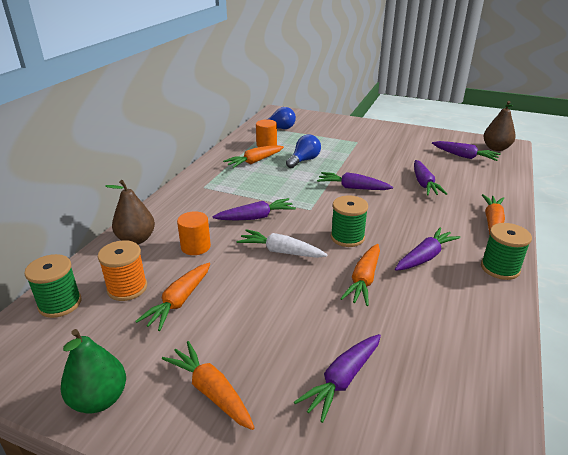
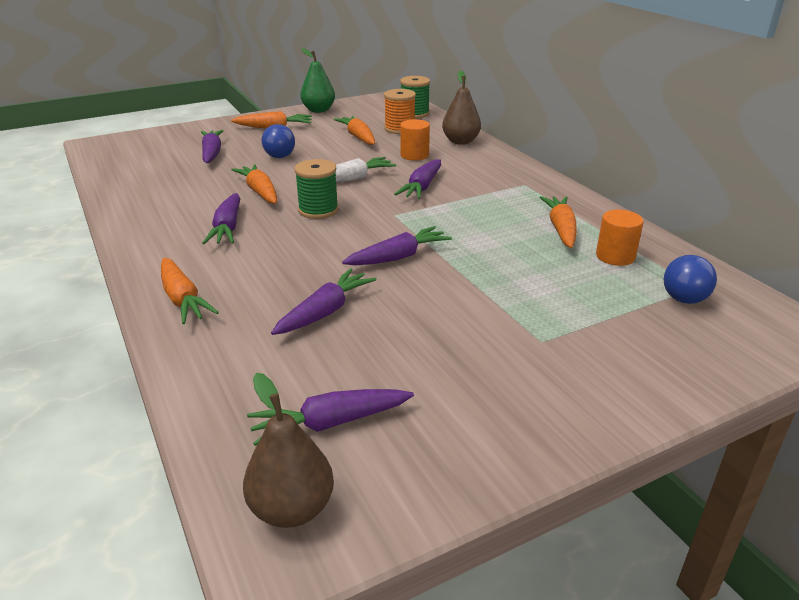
camera: 130 degrees right, 0 degrees up
blue light bulb [286,134,321,168] -> blue light bulb moved to [262,124,295,158]
purple carrot [414,160,447,195] -> purple carrot turned 90 degrees clockwise [271,268,377,335]
green spool [481,223,532,280] -> none

